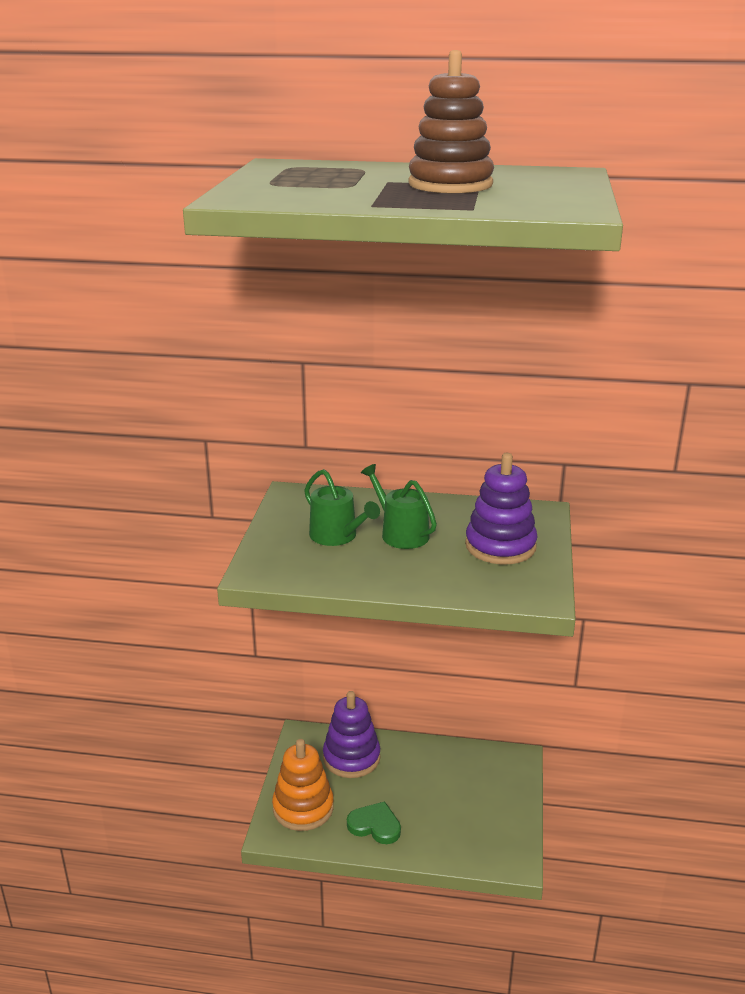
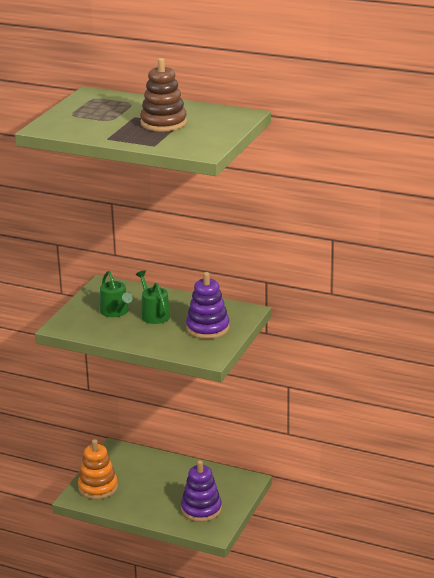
camera: 15 degrees right, 0 degrees up
purple stacking toy [323,691,380,778] -> purple stacking toy moved to [181,460,222,522]
green heart [347,801,401,844] -> none

